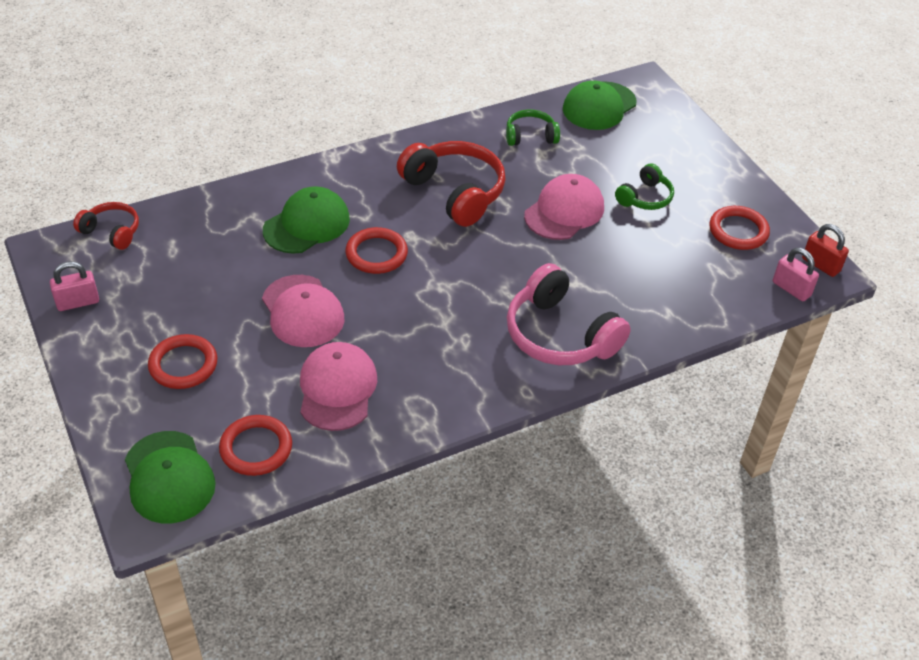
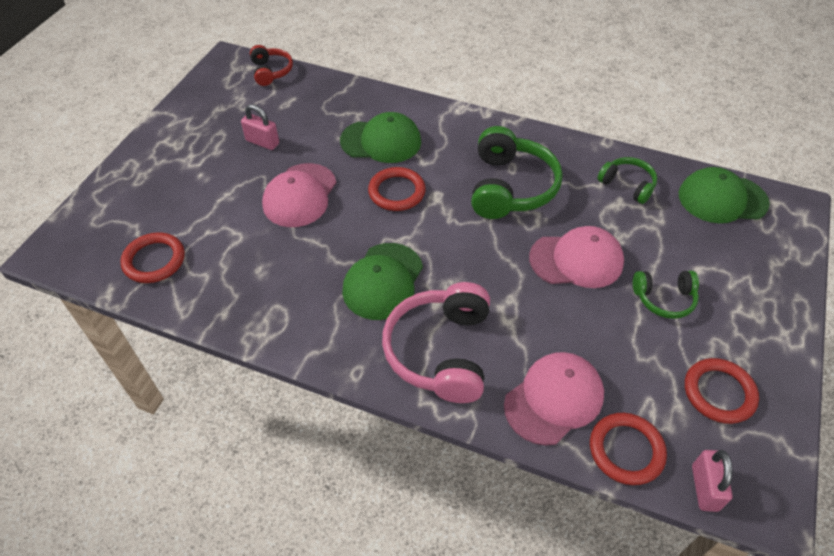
camera: 50 degrees right, 5 degrees up
pink padlock [50,261,99,311] -> pink padlock moved to [241,104,279,150]
green cap [125,431,216,524] -> green cap moved to [342,243,423,320]
red ring [148,334,217,389] -> red ring moved to [590,413,667,485]
pink cap [300,342,377,431] -> pink cap moved to [504,352,604,446]
red headphones [397,141,506,227] -> green headphones [471,126,563,219]
red padlock [802,224,849,277] -> none

